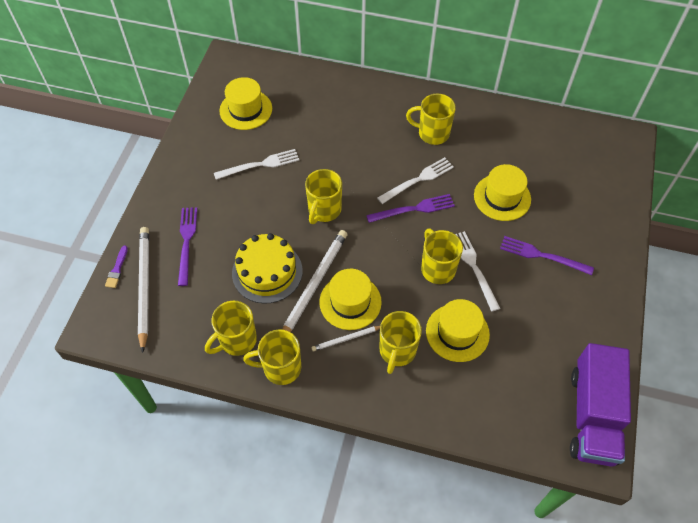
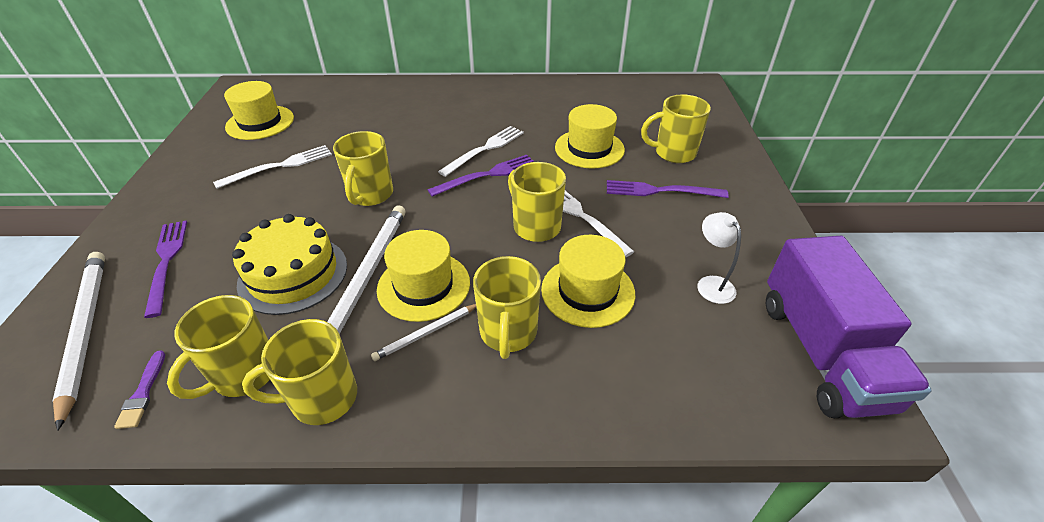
camera: 15 degrees left, 15 degrees down
purple brush [105,246,128,288] -> purple brush moved to [114,350,165,429]
yellow mug [406,94,456,145] -> yellow mug moved to [641,94,711,163]
none -> white lamp [697,212,741,304]

